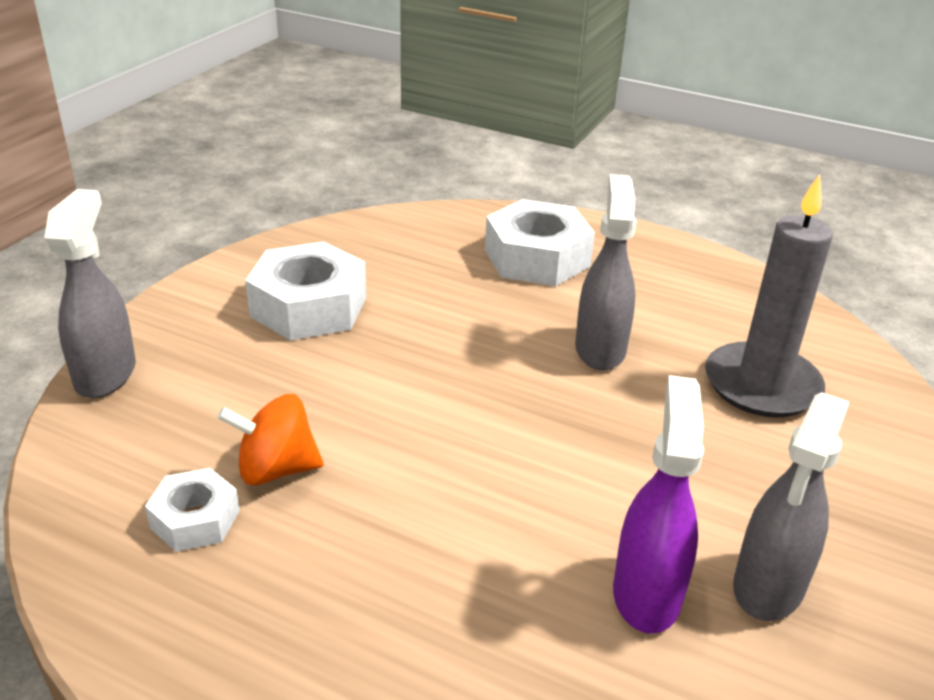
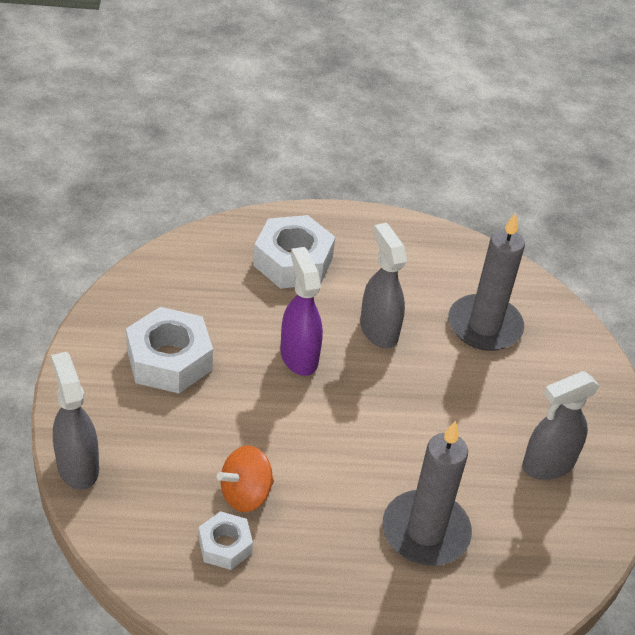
camera: 30 degrees left, 10 degrees up
purple spray bottle [613,375,704,634] -> purple spray bottle moved to [280,247,323,376]
grey spray bottle [733,392,849,621] -> grey spray bottle turned 60 degrees clockwise [522,371,600,480]
none -> grey candle [383,421,472,566]

